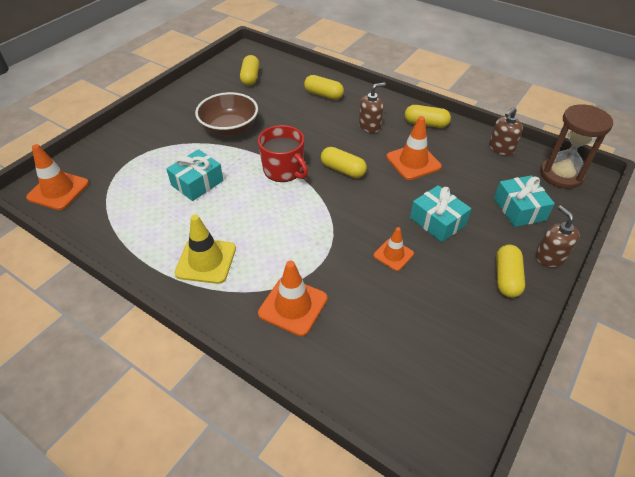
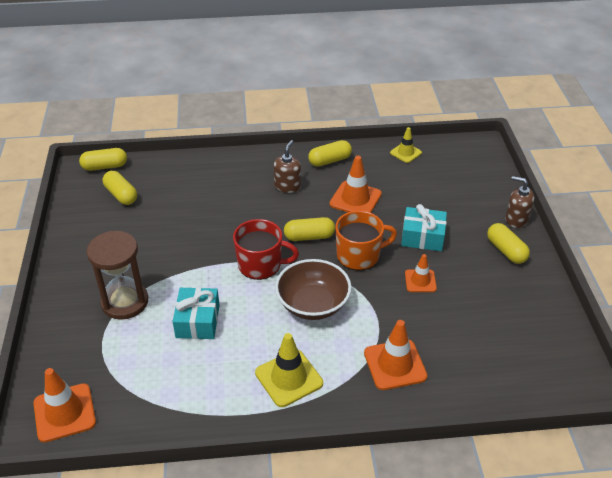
camera: 40 degrees left, 5 degrees down
brown bowl [195,92,258,136] -> brown bowl moved to [275,259,351,320]
yellow capsule [304,75,344,100] -> yellow capsule moved to [79,148,127,171]
brown soap dispenser [489,107,523,155] -> yellow traffic cone [390,127,422,163]
turquoise gift [494,175,555,227] -> none
brown hourglass [540,104,613,189] -> brown hourglass moved to [87,231,148,320]
none -> orange mug [336,211,397,271]

